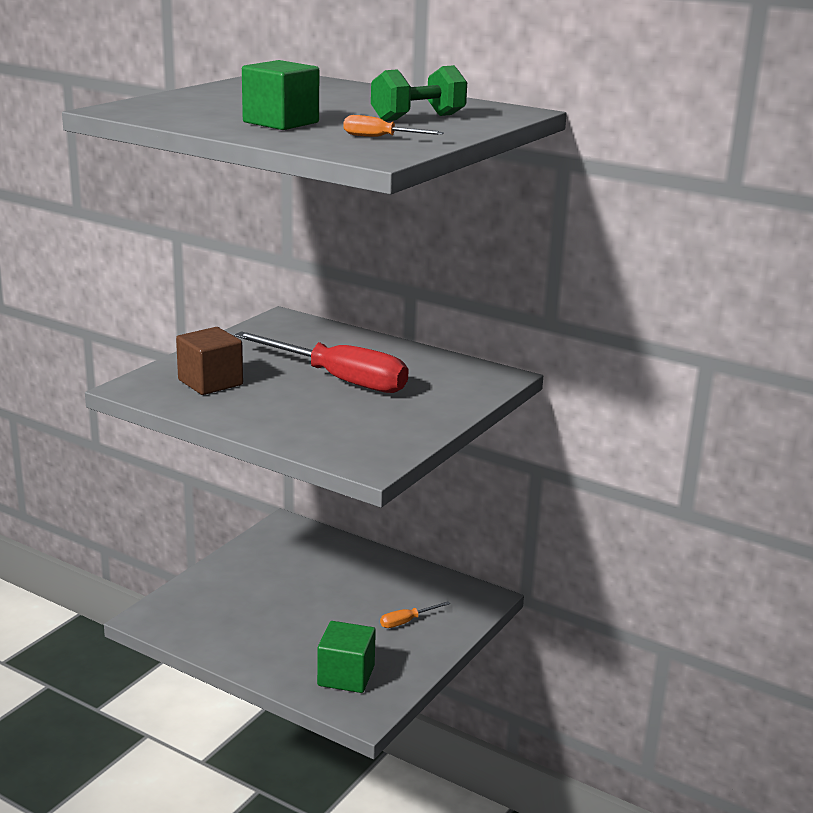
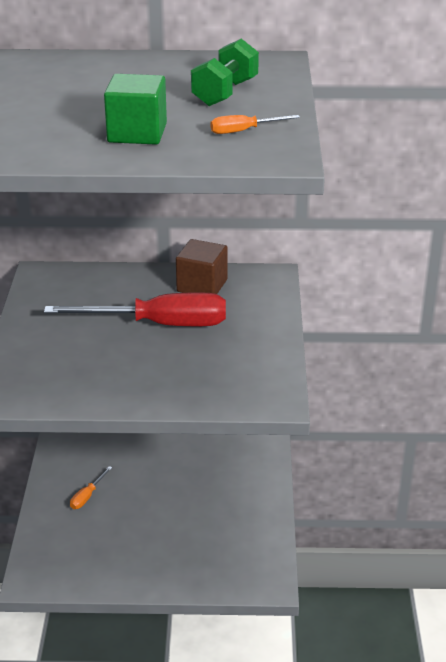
camera: 30 degrees left, 10 degrees up
brown cube [176,327,243,395] -> brown cube moved to [176,239,228,294]
green cube [317,621,376,693] -> none
orange screwdriver [380,601,450,628] -> orange screwdriver moved to [70,466,112,509]

